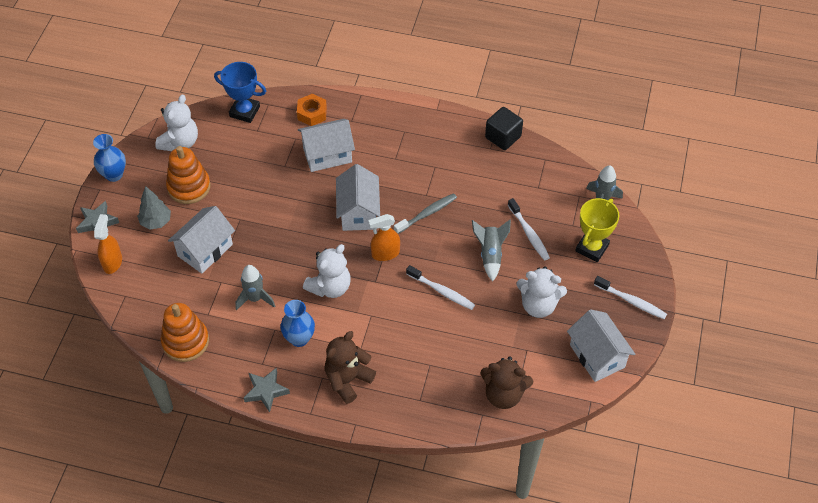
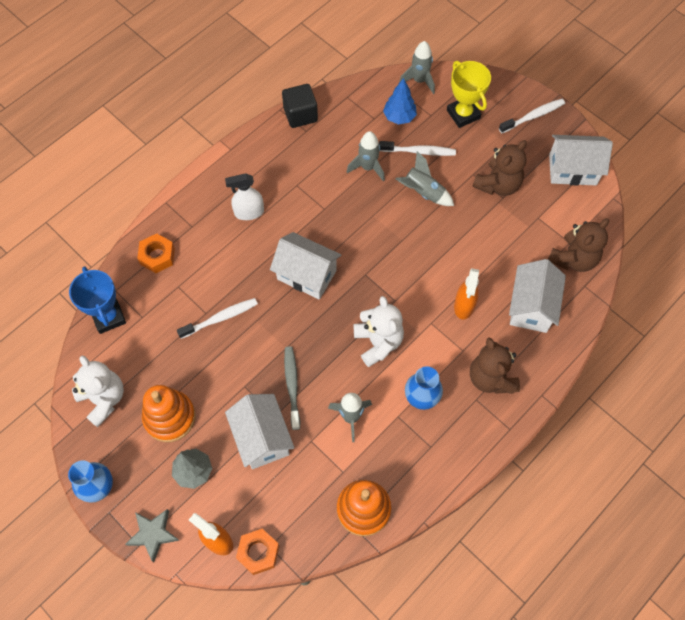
camera: 60 degrees left, 10 degrees up
blue trophy [214,62,266,123] -> blue trophy turned 75 degrees counterclockwise [69,266,126,334]
grey star [244,368,290,412] -> none
white house [298,119,355,172] -> white house moved to [509,259,566,333]
orange spray bottle [368,214,400,261] -> orange spray bottle moved to [454,268,479,319]
grey toothbrush [394,193,457,234] -> grey toothbrush moved to [284,346,300,430]
white toothbrush [406,265,475,310] -> white toothbrush moved to [177,298,258,339]
white teddy bear [516,266,567,318] -> brown teddy bear [472,140,527,196]
none -> white spray bottle [225,173,264,220]
none -> orange nut [236,529,279,575]
none -> grey rocket [347,131,385,182]
none -> blue tree [383,78,417,125]

